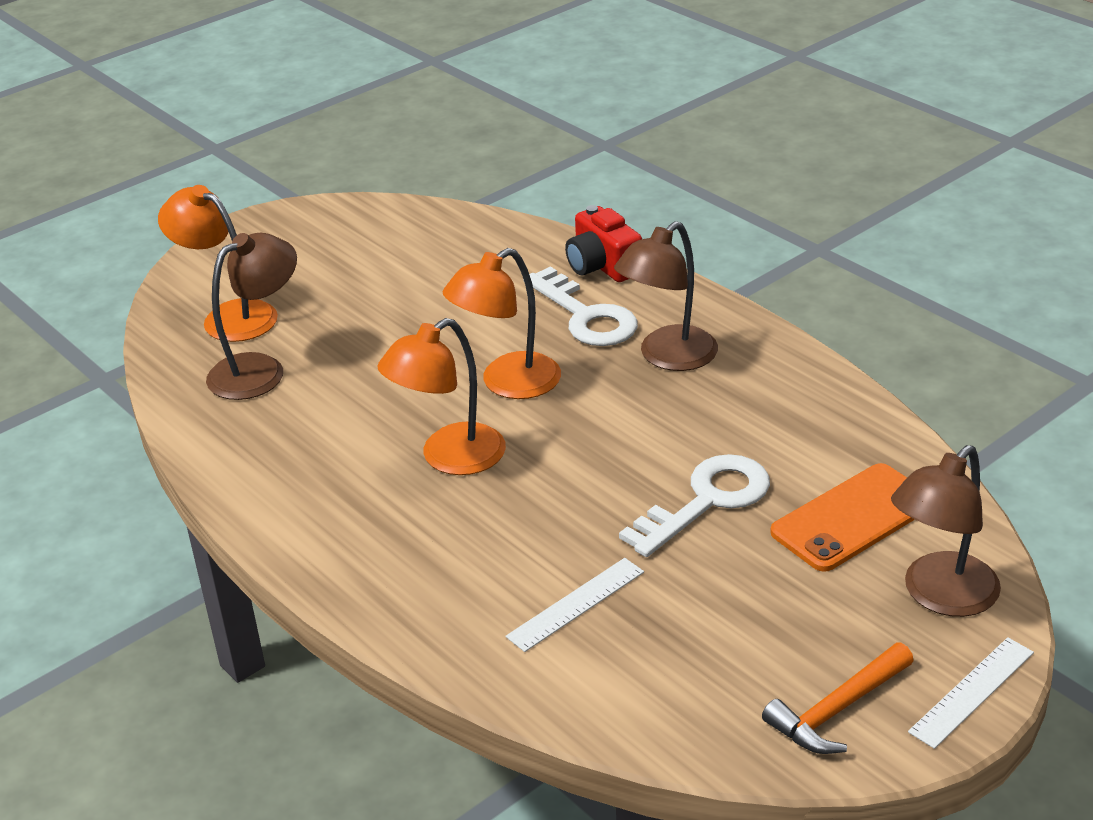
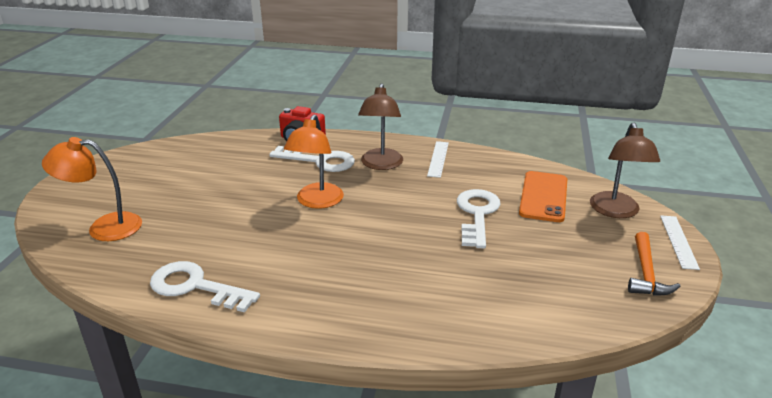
camera: 40 degrees left, 5 degrees down
brown lamp [206,233,297,400] -> none
orange lamp [377,318,506,475] -> none
white ruler [506,558,644,652] -> white ruler moved to [427,141,449,178]
none -> white key [150,261,260,312]

